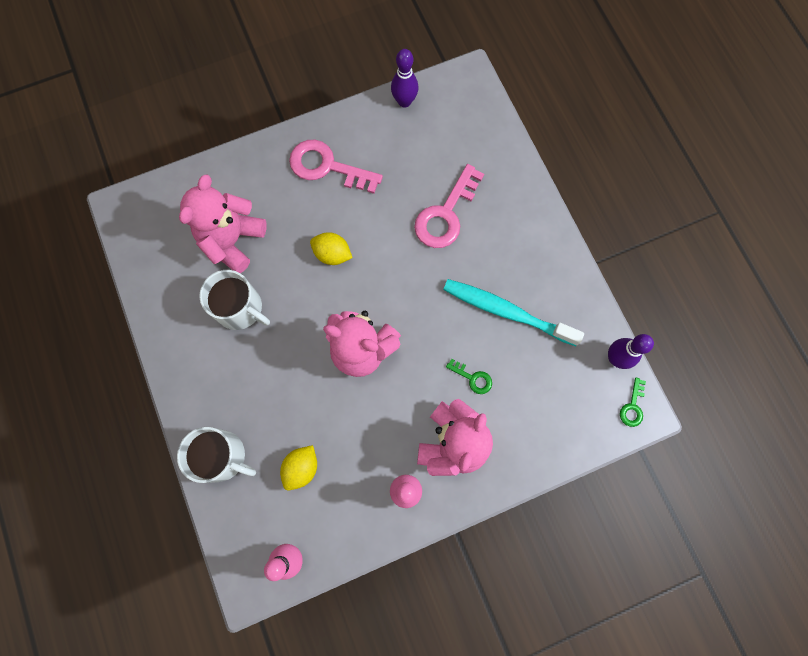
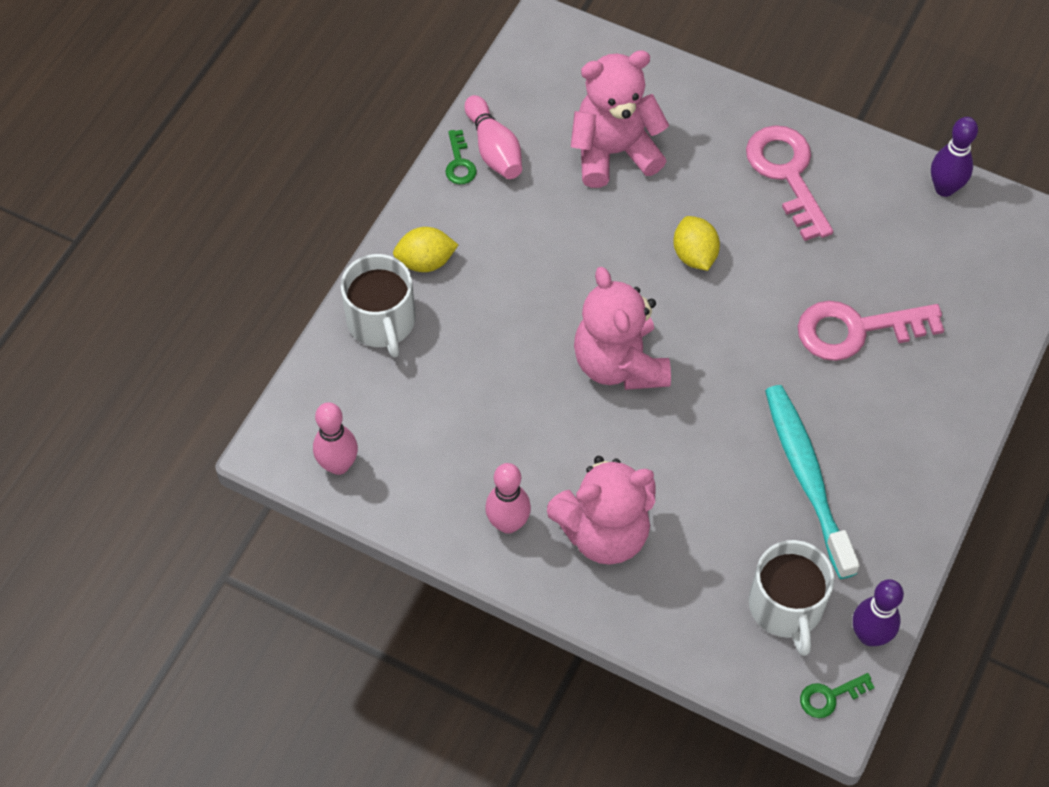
camera: 50 degrees right, 15 degrees down
white mug [199,270,270,330] -> white mug moved to [749,540,835,656]
yellow lemon [280,445,317,491] -> yellow lemon moved to [393,227,458,272]
green key [446,359,492,394] -> green key moved to [445,130,477,184]
none -> pink bowling pin [464,95,522,179]

